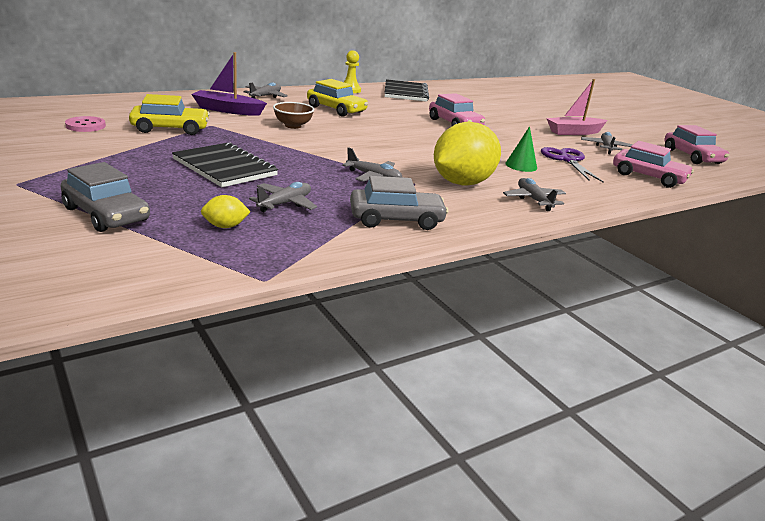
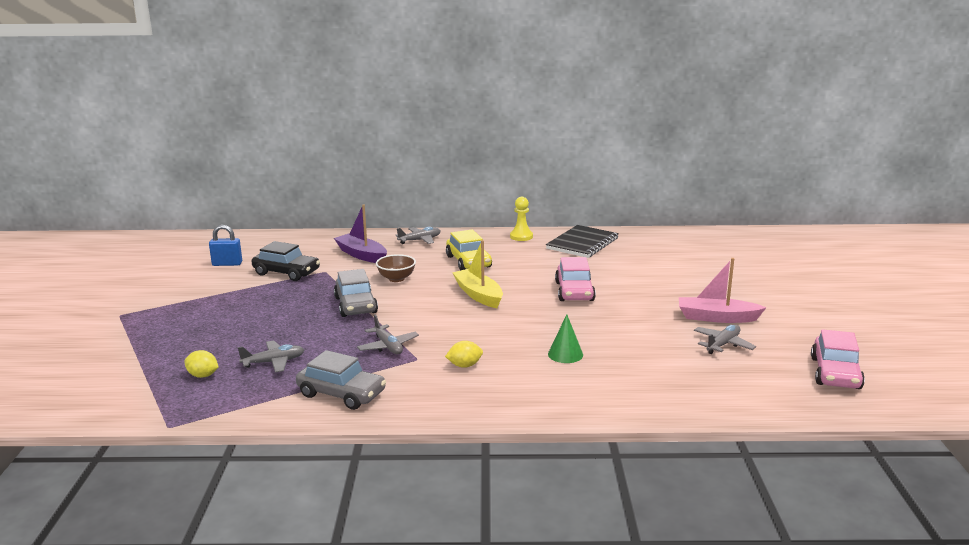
camera: 35 degrees right, 5 degrees down
grey car [61,162,150,232] -> grey car moved to [334,269,378,317]
pink button [65,116,106,132] -> blue padlock [209,225,242,266]
yellow car [129,94,210,135] -> black car [252,241,320,281]
black notebook [172,142,278,187] -> none
yellow lemon [434,122,501,186] -> yellow lemon [445,341,483,368], size x0.42
grey plane [503,178,566,211] -> none
purple scissors [541,147,604,183] -> none
pink car [613,141,694,188] -> none
none -> yellow boat [452,240,503,308]

